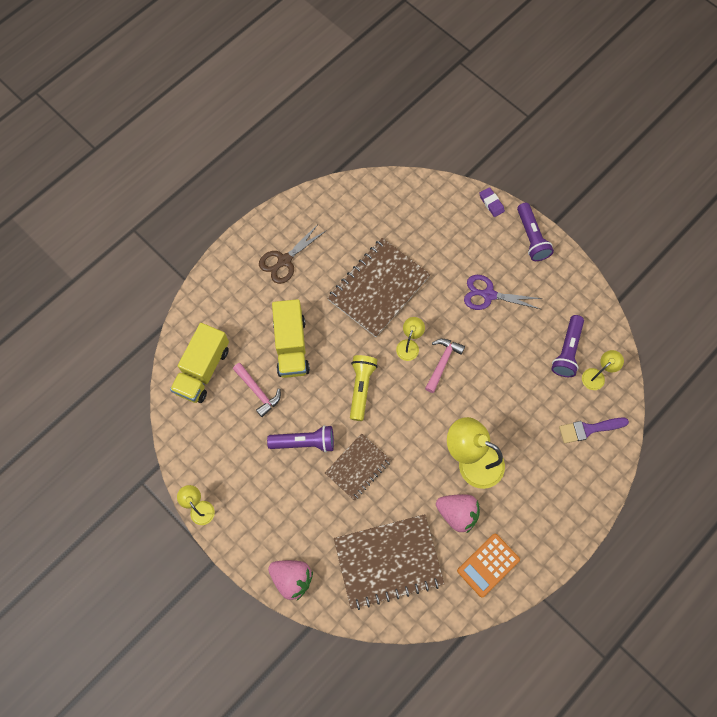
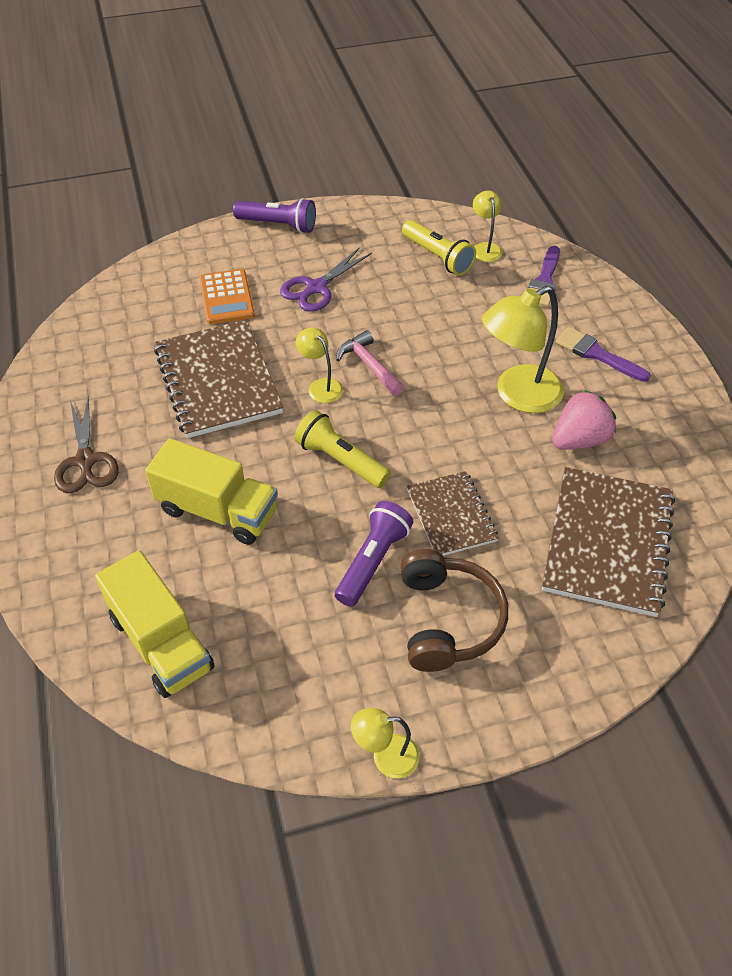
camera: 60 degrees left, 20 degrees down
pink hammer [233,363,281,417] -> none
pink strawberry [268,560,313,600] -> none
orange calculator [457,534,520,597] -> orange calculator moved to [199,269,255,324]
purple eraser [479,187,505,217] -> none
purple flashlight [552,315,584,377] -> yellow flashlight [402,220,476,276]
none -> brown headphones [401,549,508,672]
none -> purple brush [556,327,651,382]

